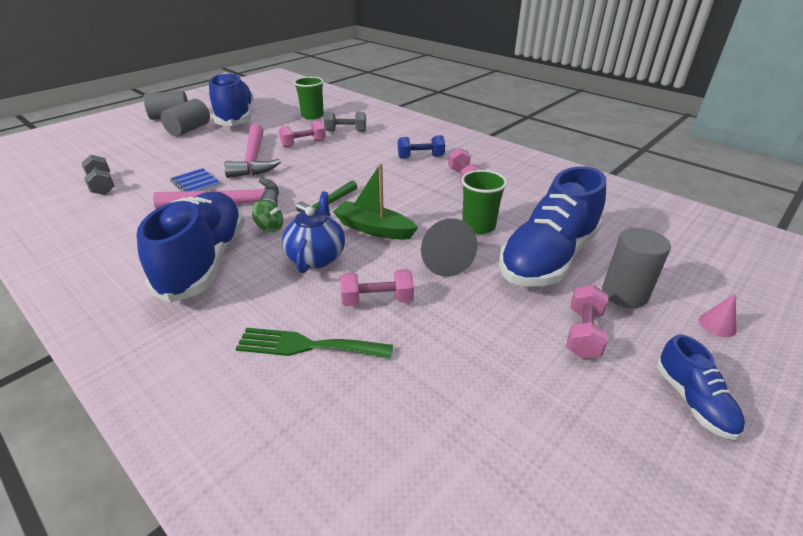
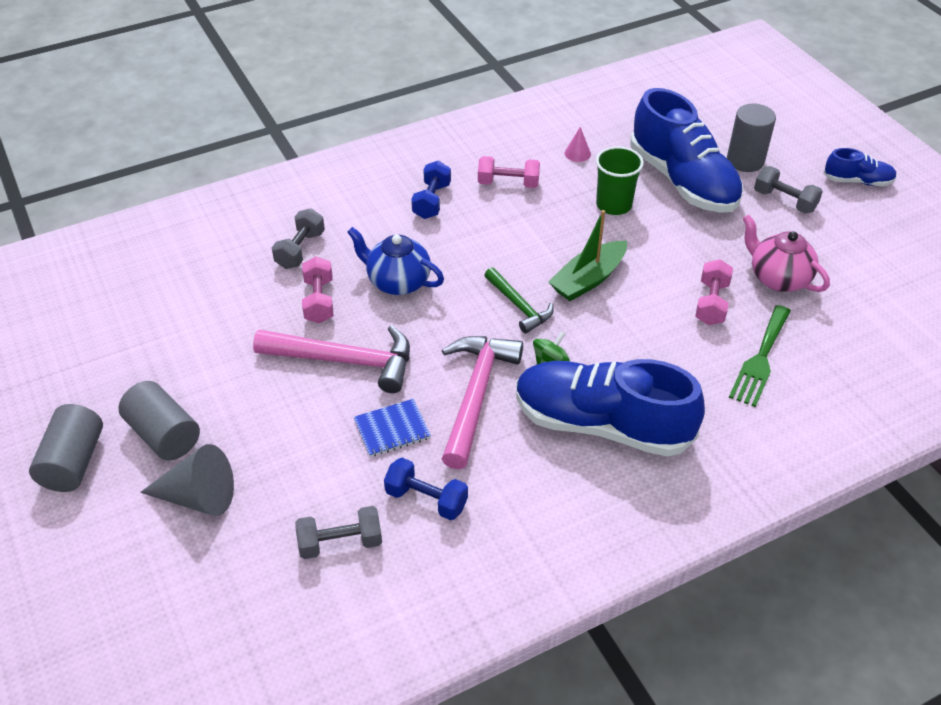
camera: 70 degrees left, 10 degrees up
blue shoe [209,72,254,126] -> none
blue teapot [282,191,345,273] -> blue teapot moved to [347,227,444,295]
green cup [294,77,324,120] -> none
grey cone [421,218,478,277] -> grey cone moved to [140,444,234,516]
pink dumbbell [566,285,608,359] -> grey dumbbell [754,166,823,214]
pink cone [699,294,737,337] -> pink cone moved to [565,127,591,162]
none -> blue dumbbell [384,458,468,520]
none -> pink teapot [743,215,830,292]

